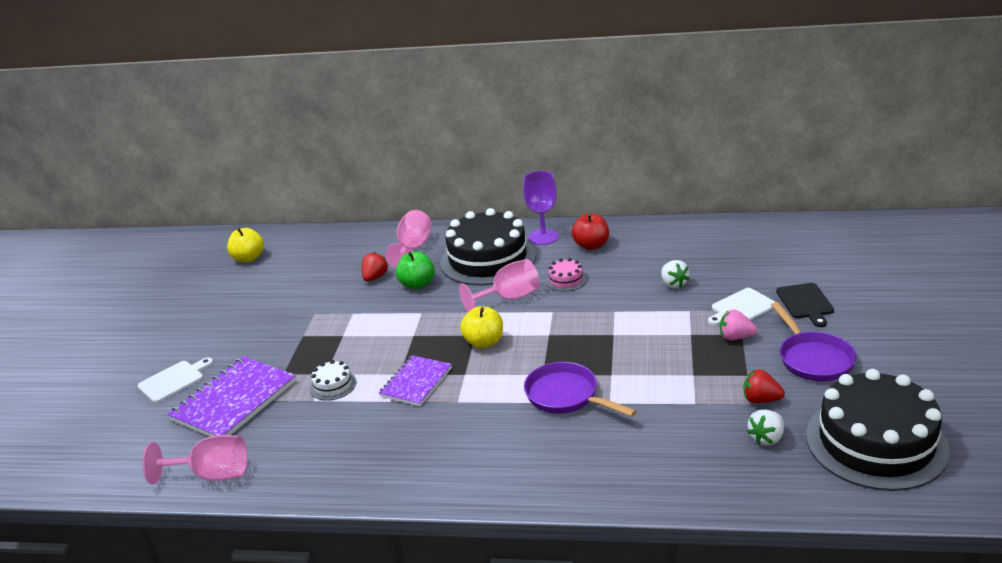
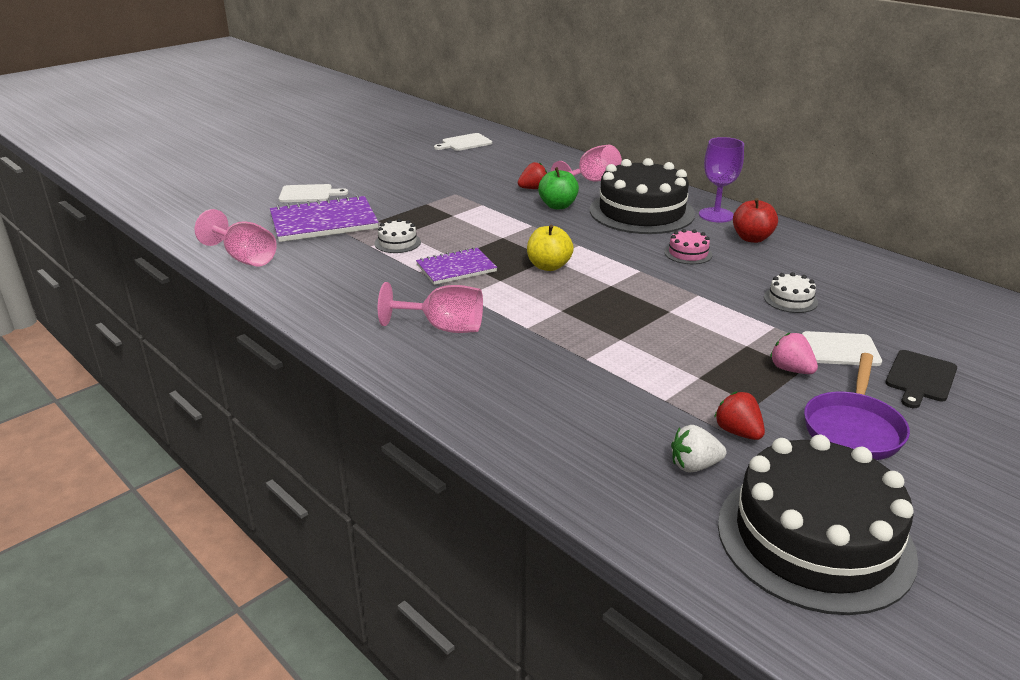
camera: 35 degrees right, 0 degrees up
yellow apple [227,228,264,262] -> white cutting board [434,133,492,151]
pink goblet [459,259,540,312] -> pink goblet moved to [378,282,483,333]
purple pan [524,362,637,417] -> none
white strawberry [661,260,690,288] -> white cake [764,272,818,313]

